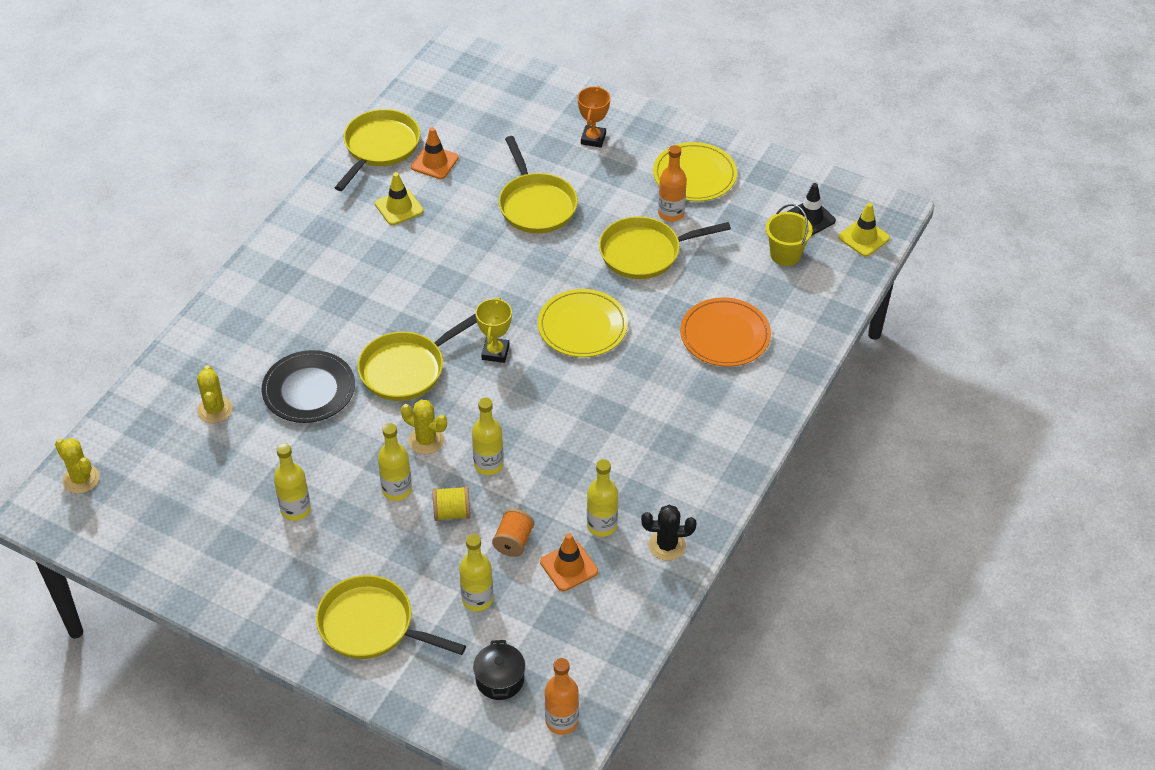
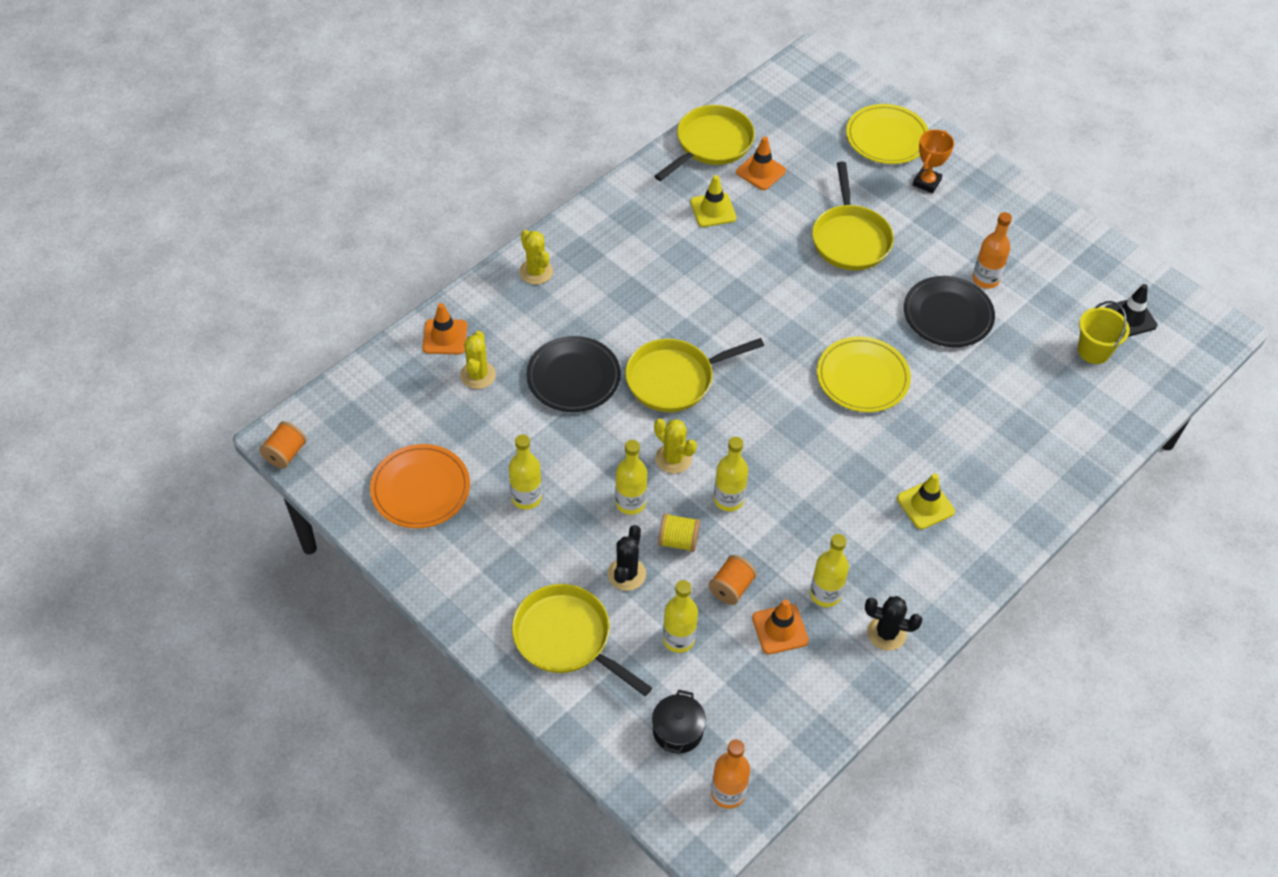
camera: 15 degrees right, 5 degrees up
yellow cactus [55,438,100,494] -> yellow cactus moved to [519,230,553,285]
yellow trophy [475,297,512,363] -> none
yellow pan [599,216,731,279] -> black plate [904,276,995,347]
yellow plate [653,142,737,201] -> yellow plate moved to [846,104,929,164]
orange plate [680,298,771,367] -> orange plate moved to [370,444,470,528]
yellow traffic cone [838,203,890,257] -> yellow traffic cone moved to [897,473,955,529]
none -> orange spool [259,421,307,469]
none -> orange traffic cone [422,303,467,354]
none -> black cactus [608,525,646,591]

